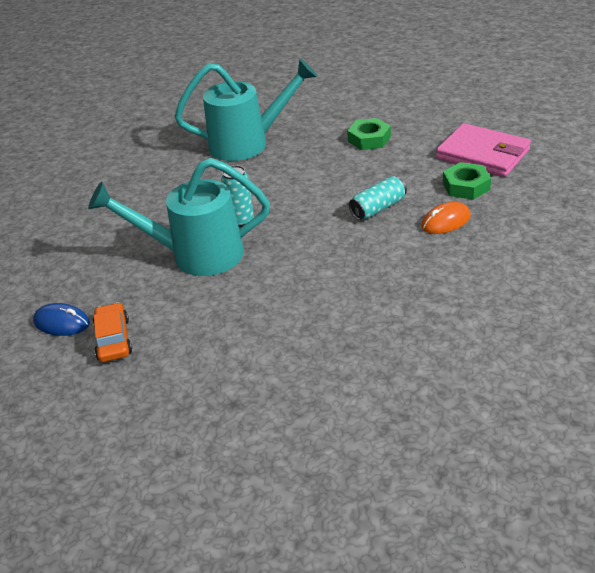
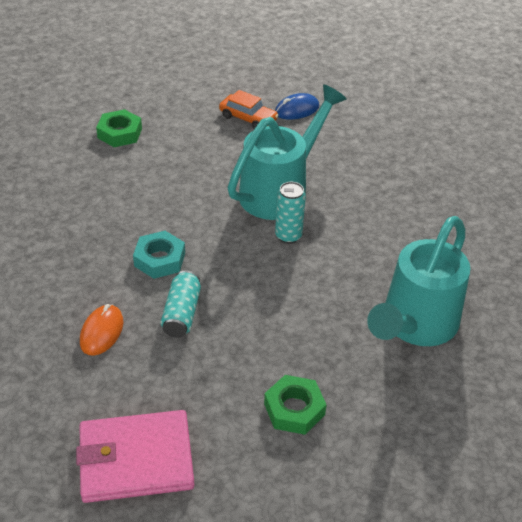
camera: 130 degrees right, 5 degrees up
green nut [443,162,491,200] -> green nut moved to [96,109,142,147]
none -> turquoise nut [133,231,185,279]

